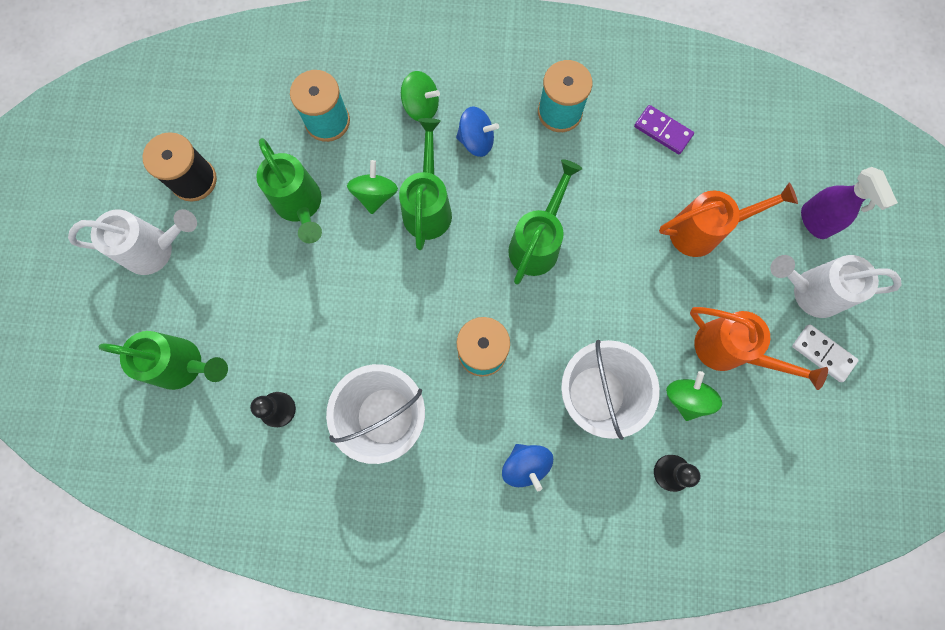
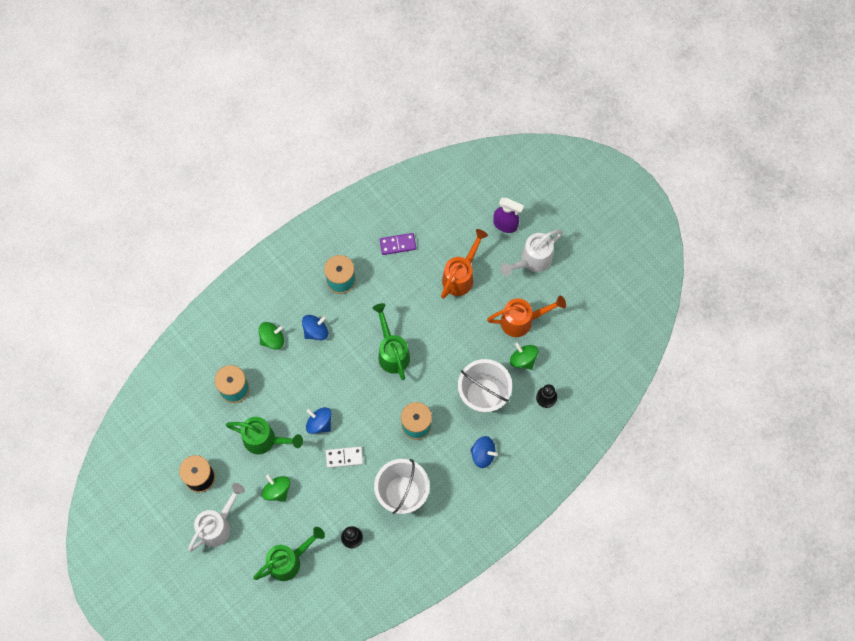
camera: 45 degrees left, 5 degrees down
green spinning top [347,160,398,214] -> green spinning top moved to [262,475,290,502]
green watering can [399,118,452,250] -> none
white domino [792,324,859,382] -> white domino moved to [326,446,363,468]
none -> blue spinning top [306,407,332,434]

